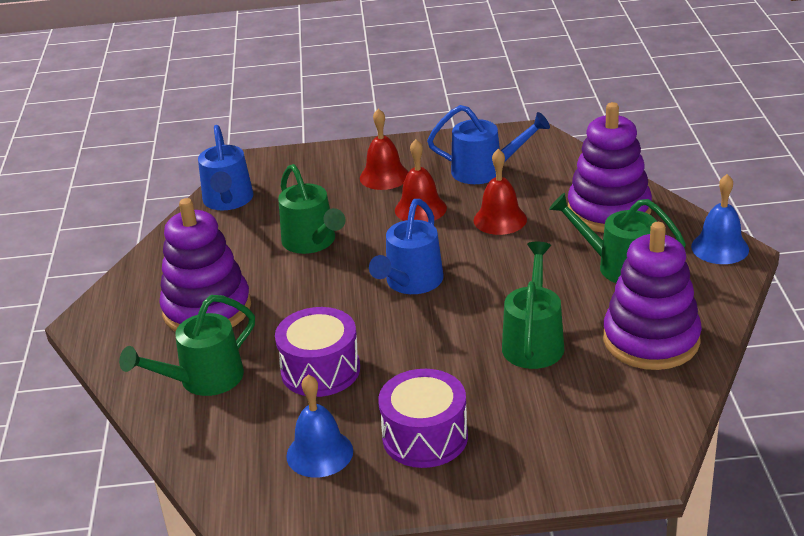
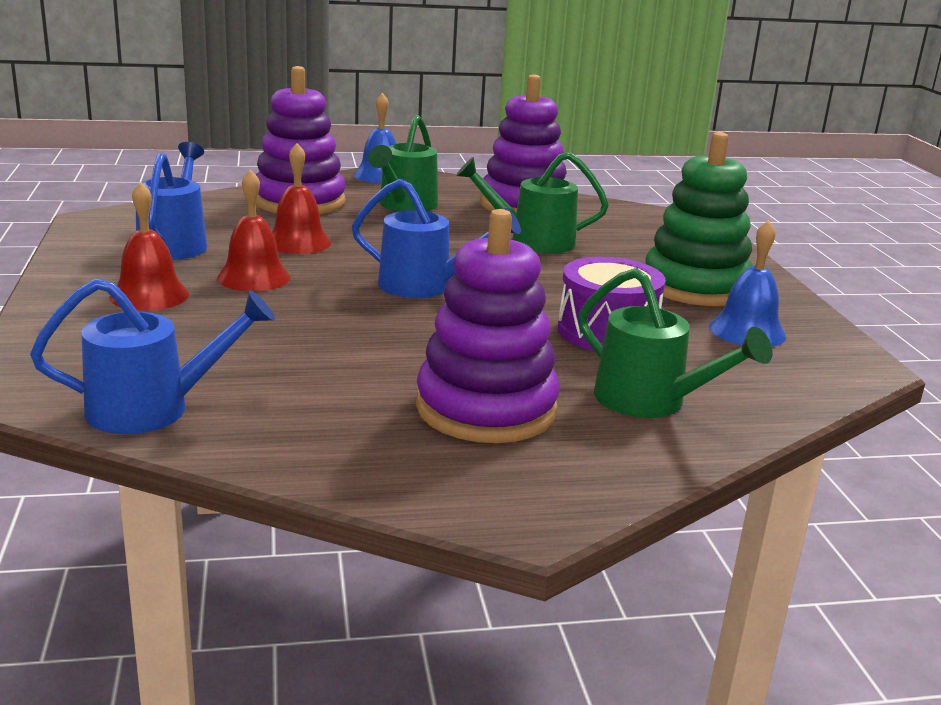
camera: 100 degrees left, 10 degrees down
green watering can [278,164,345,254] -> none
purple drum [378,369,468,468] -> green stacking toy [646,132,753,306]

